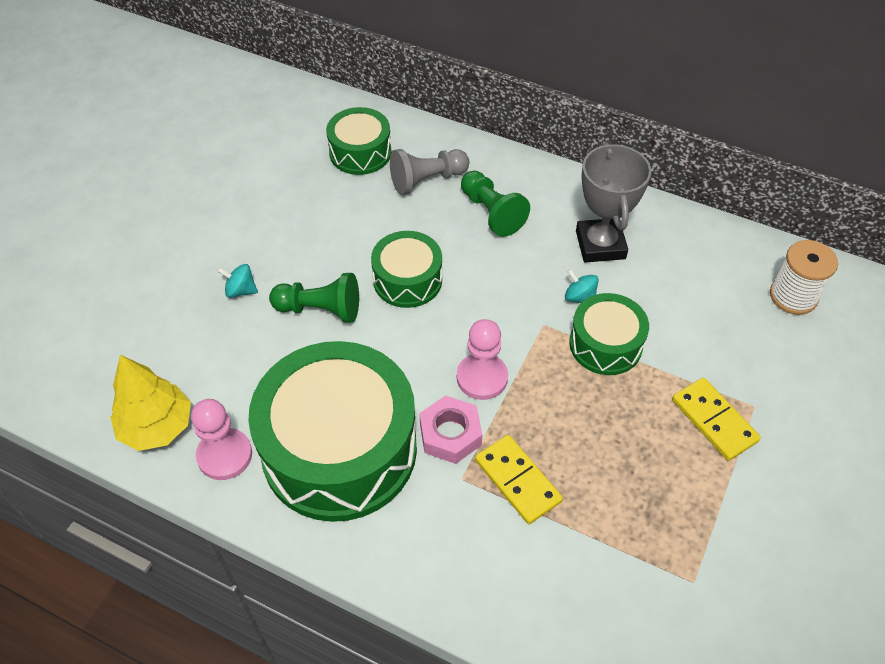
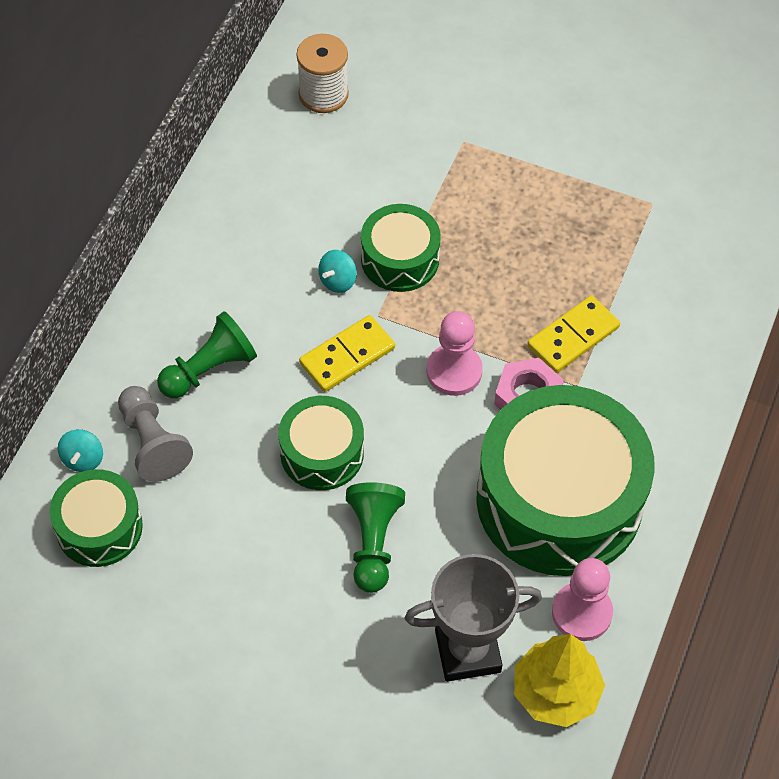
camera: 95 degrees left, 5 degrees up
turquoise spinning top [217,264,258,298] -> turquoise spinning top moved to [58,429,103,472]
grey trophy [576,142,651,263] -> grey trophy moved to [405,554,542,682]
yellow domino [672,377,761,461] -> yellow domino moved to [299,315,395,392]

